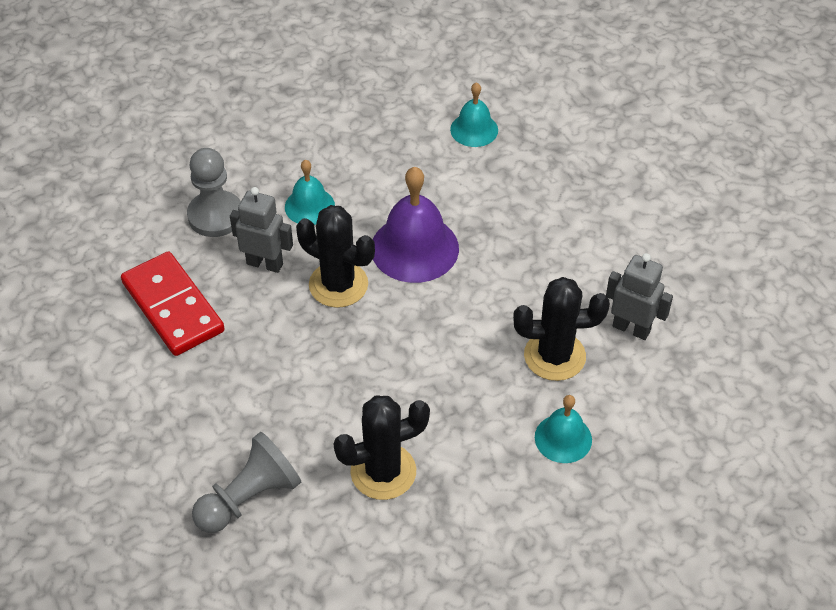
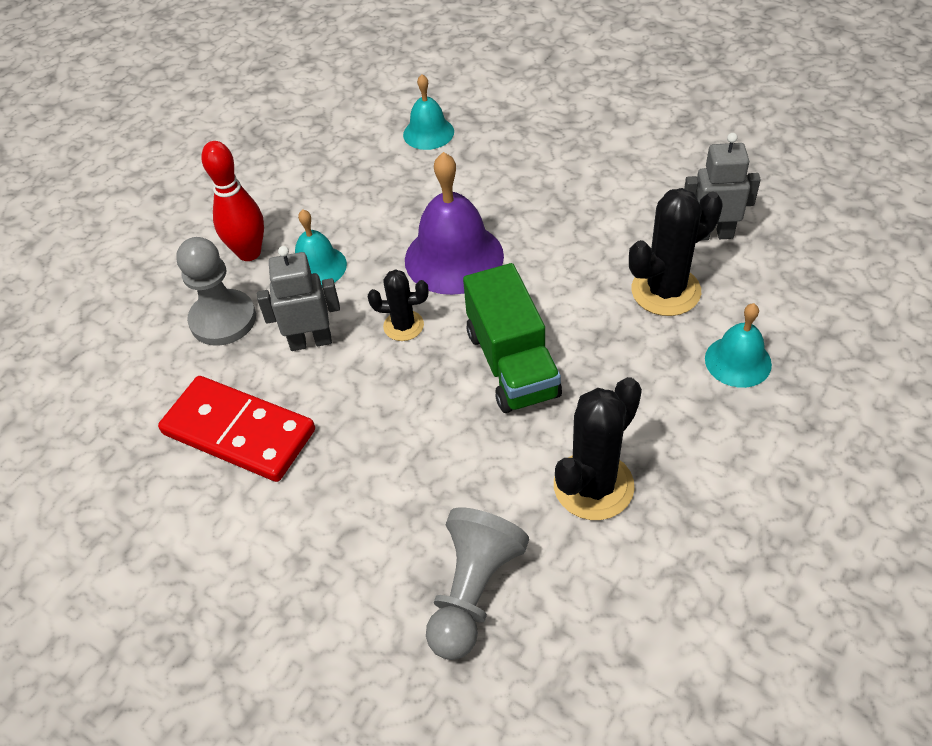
camera: 25 degrees left, 0 degrees up
black cactus [296,205,375,308] -> black cactus [368,269,428,341], size x0.59
none -> red bowling pin [202,141,264,261]
none -> green truck [463,263,562,413]

